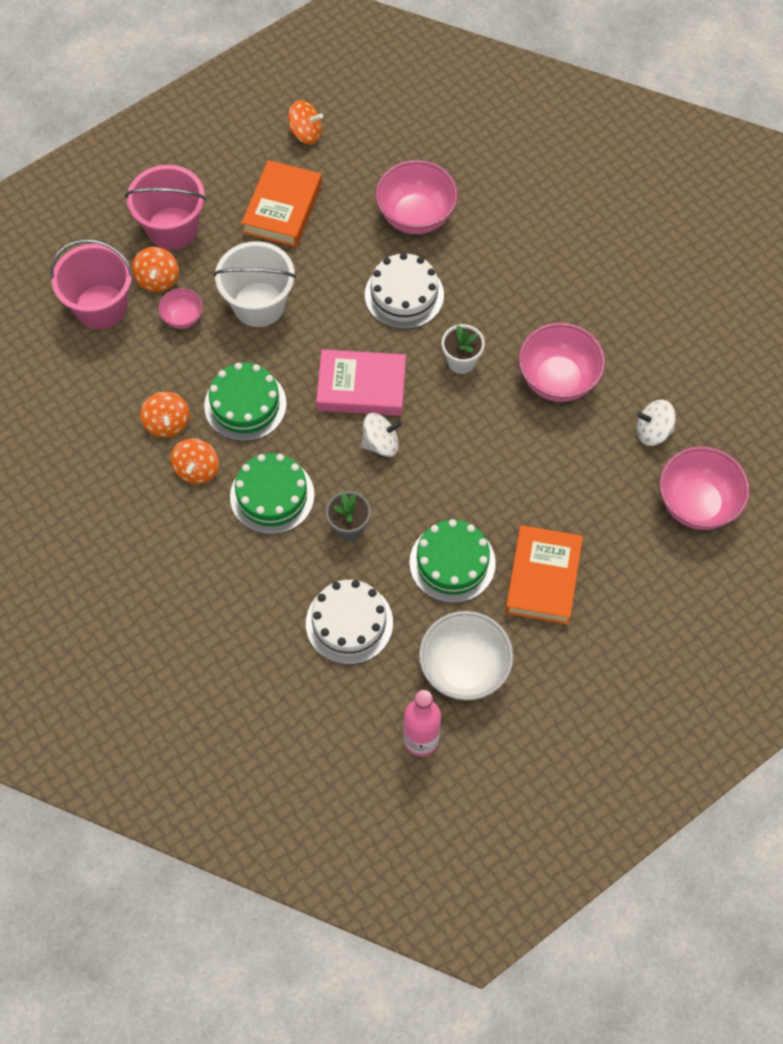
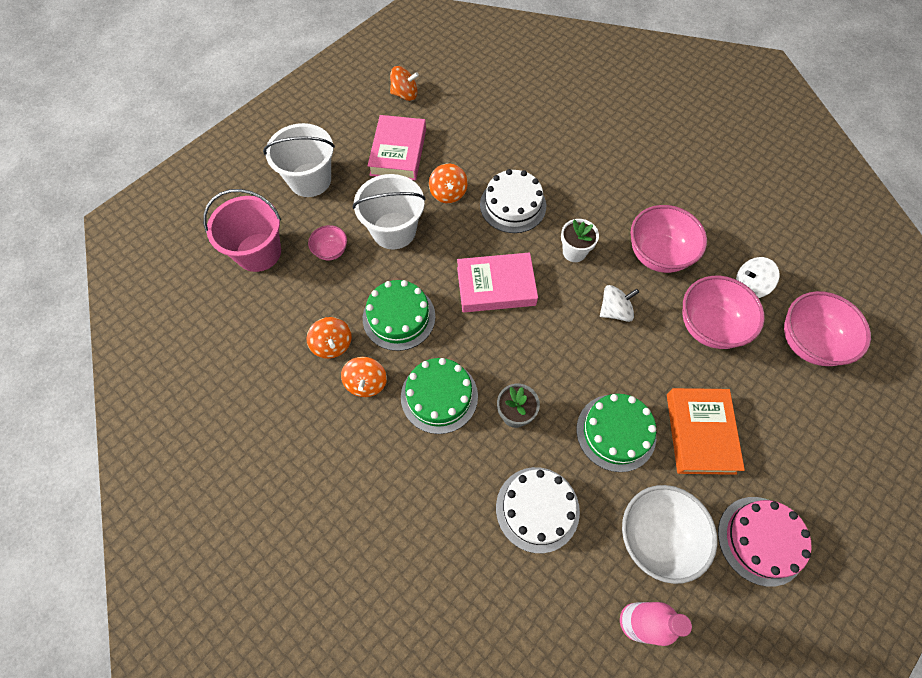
camera: 10 degrees left, 0 degrees up
pink bucket [125,165,206,250] -> white bucket [263,123,335,197]
orange spinning top [132,247,179,292] -> orange spinning top moved to [429,163,468,203]
orange book [242,160,322,247] -> pink book [368,115,426,180]
white spinning top [361,413,402,457] -> white spinning top moved to [600,285,639,322]
pink bowl [375,160,458,234] -> pink bowl moved to [683,276,765,349]
none -> pink cake [718,497,812,587]

